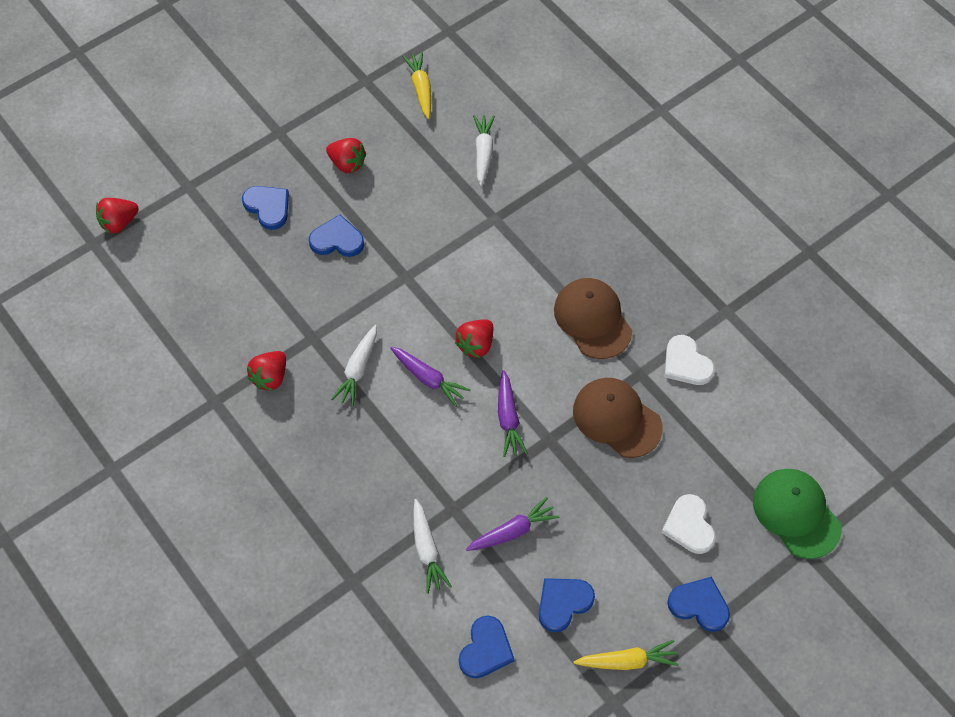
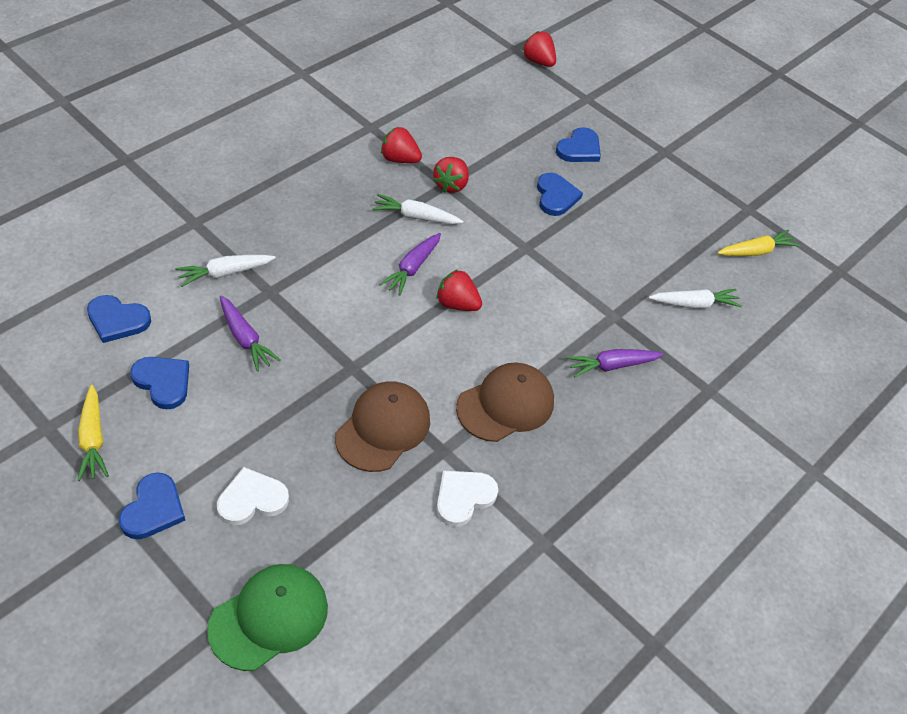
camera: 75 degrees right, 10 degrees down
red strawberry [326,138,366,173] -> red strawberry moved to [433,157,469,193]
purple carrot [498,370,528,457] -> purple carrot moved to [567,349,664,378]

